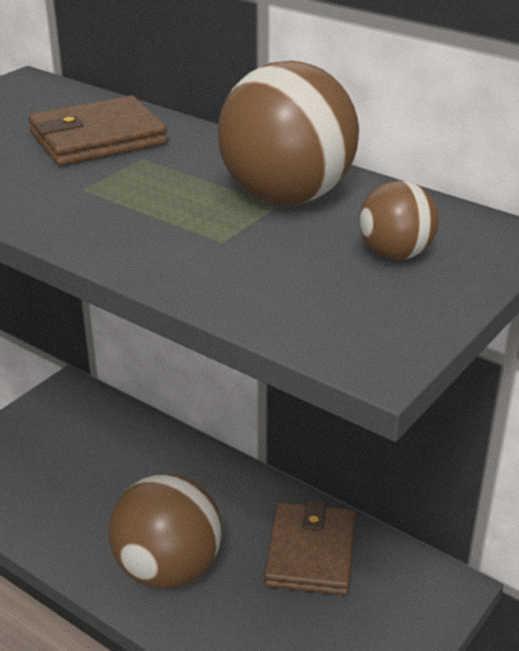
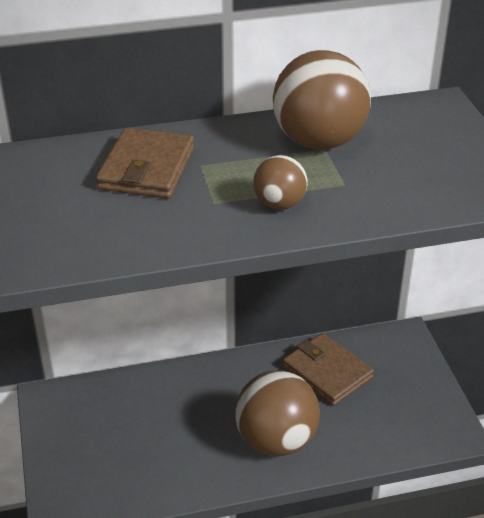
camera: 50 degrees left, 5 degrees up
brown ball [359,180,439,260] -> brown ball moved to [253,155,308,210]

